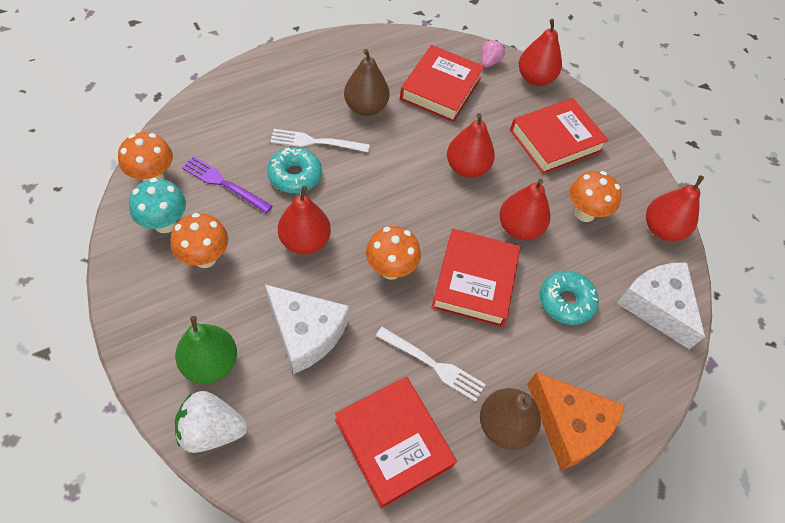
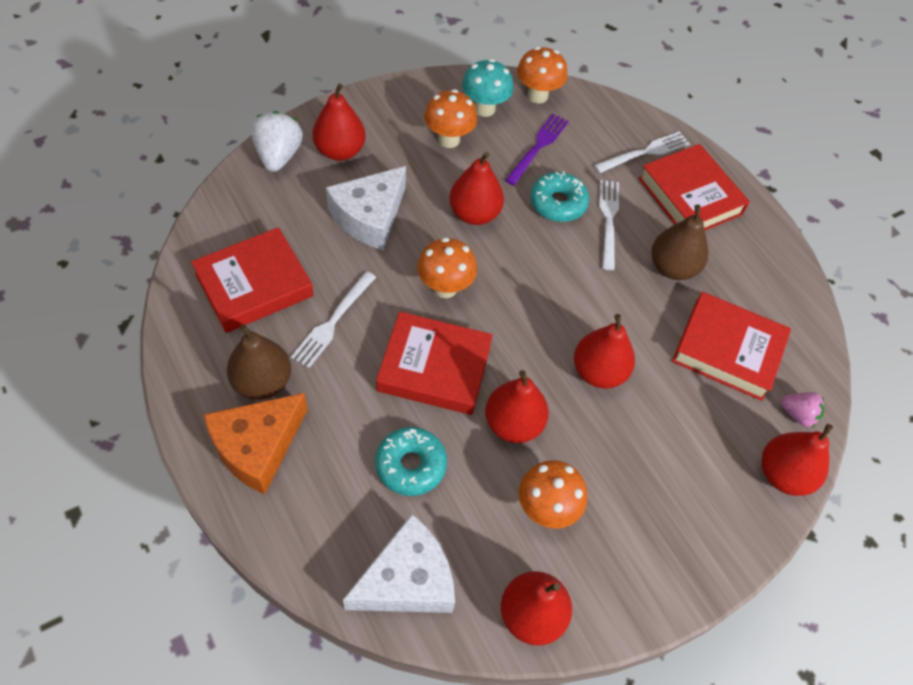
camera: 90 degrees right, 0 degrees up
green pear [175,316,237,384] -> red pear [313,83,366,161]
red book [510,98,608,174] -> red book moved to [638,144,750,230]
none -> white fork [594,131,690,173]

